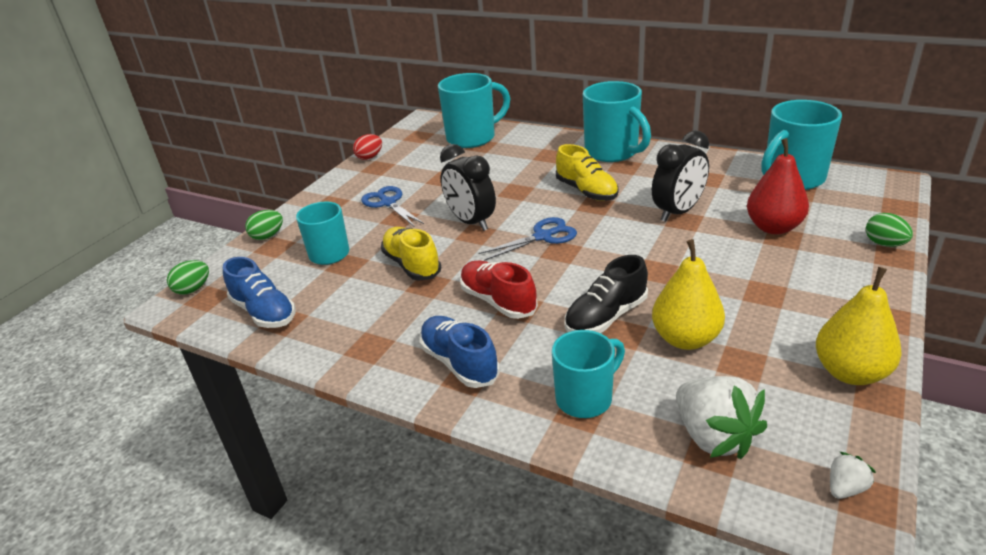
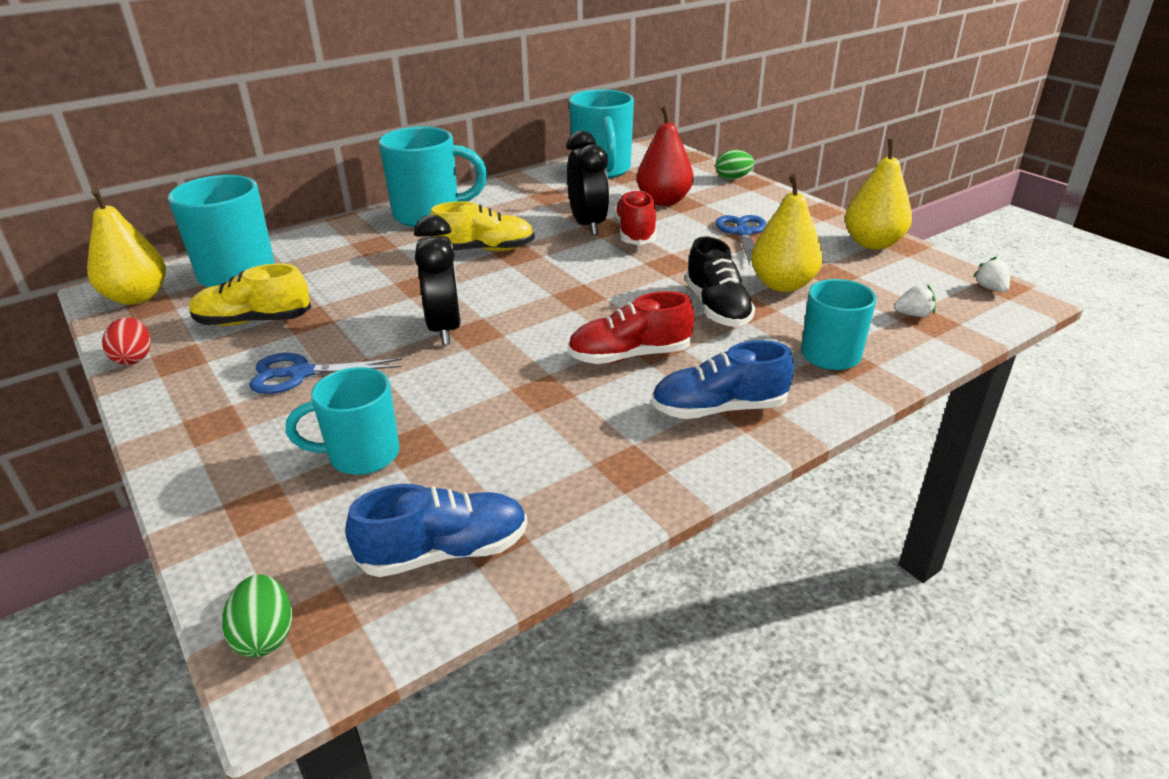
camera: 65 degrees left, 0 degrees up
green egg [245,210,283,240] -> none
yellow shoe [381,227,441,281] -> yellow shoe moved to [190,264,311,326]
black clock [440,144,496,231] -> black clock turned 90 degrees counterclockwise [414,215,461,345]
blue scissors [478,217,577,261] -> blue scissors moved to [715,215,767,265]
white strawberry [676,376,767,459] -> white strawberry [894,284,936,317], size x0.46
none -> yellow pear [87,189,166,305]
none -> red shoe [614,189,657,245]

